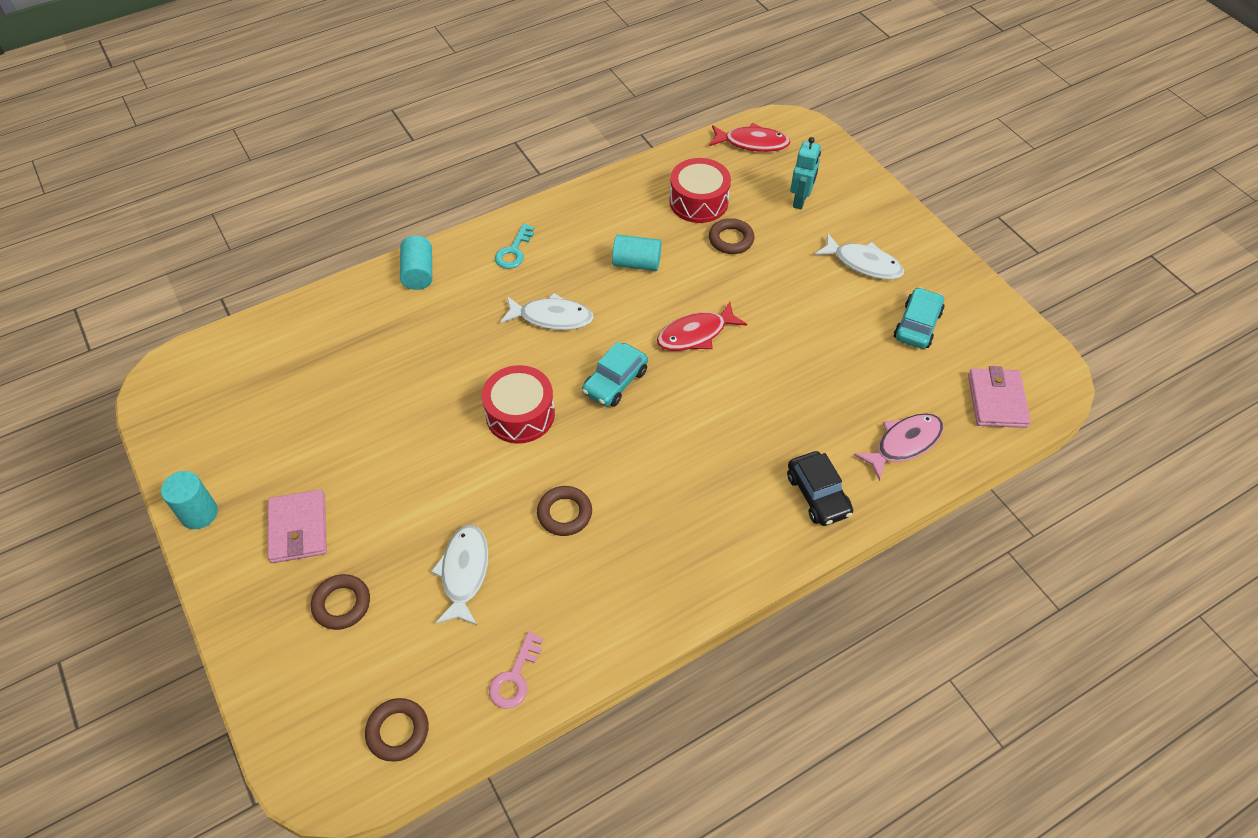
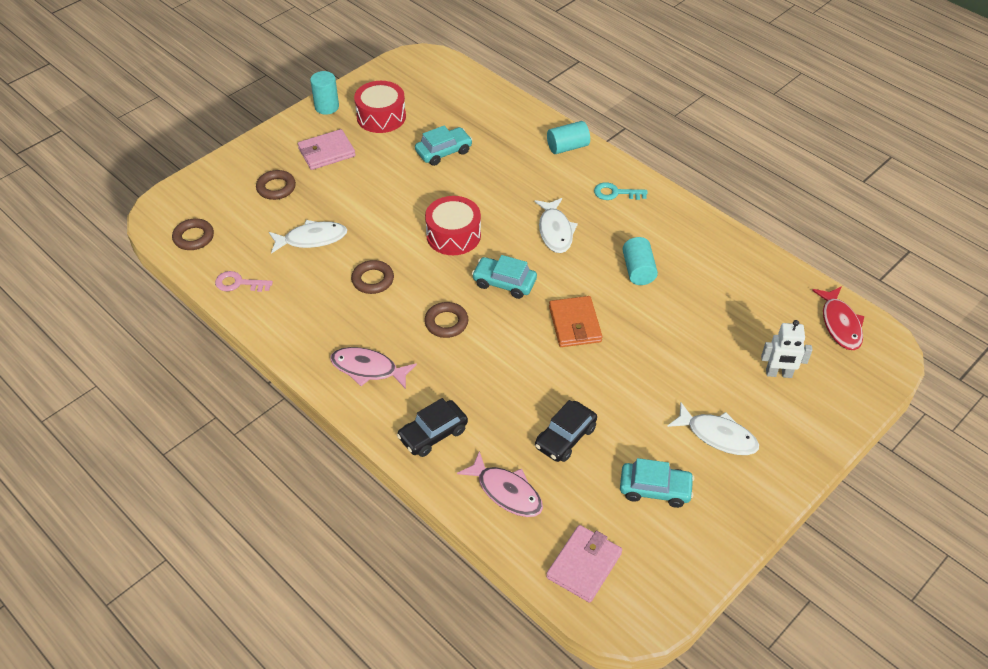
camera: 75 degrees right, 5 degrees down
red fish [657,302,747,351] -> orange wallet [549,296,603,347]
red drum [669,158,731,223] -> red drum moved to [354,81,406,133]
brown ring [709,218,755,254] -> brown ring moved to [424,302,468,338]
turquoise robot [790,137,821,209] -> white robot [761,320,812,378]
white fish [815,233,904,280] -> white fish turned 75 degrees counterclockwise [667,402,759,455]
pink wallet [968,366,1031,428] -> pink wallet turned 45 degrees counterclockwise [546,525,622,603]
none -> pink fish [330,347,417,389]
none -> turquoise car [415,126,473,166]
none -> black car [535,400,597,462]

